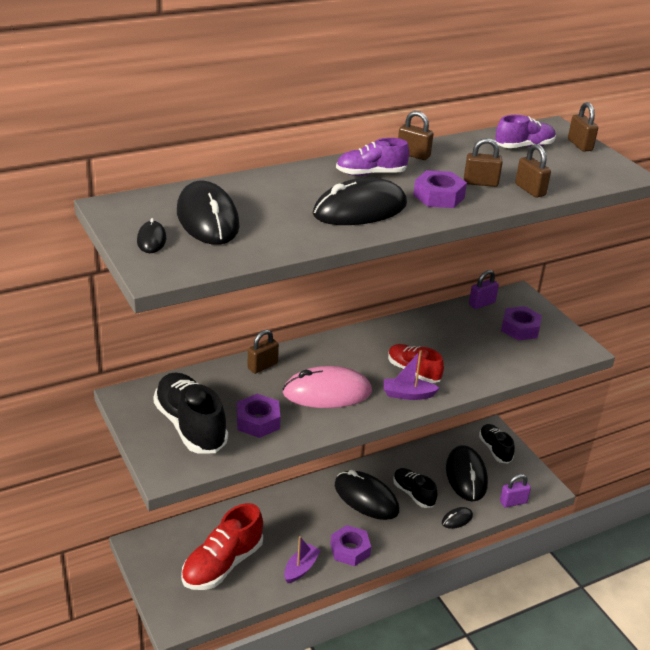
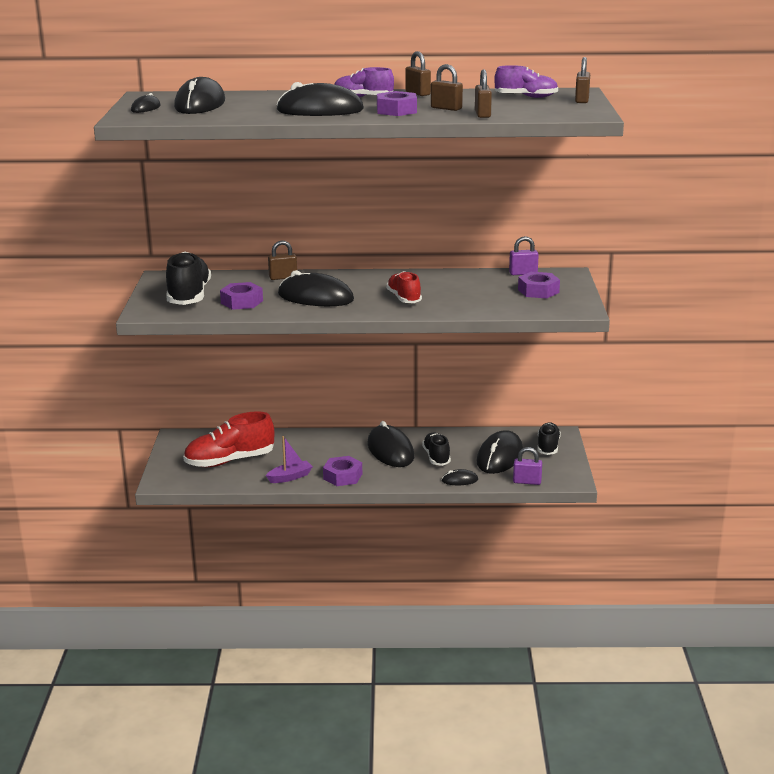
camera: 30 degrees right, 10 degrees down
pink mouse [282,366,372,408] -> black mouse [278,270,354,306]
purple boat [384,350,440,400] -> none

